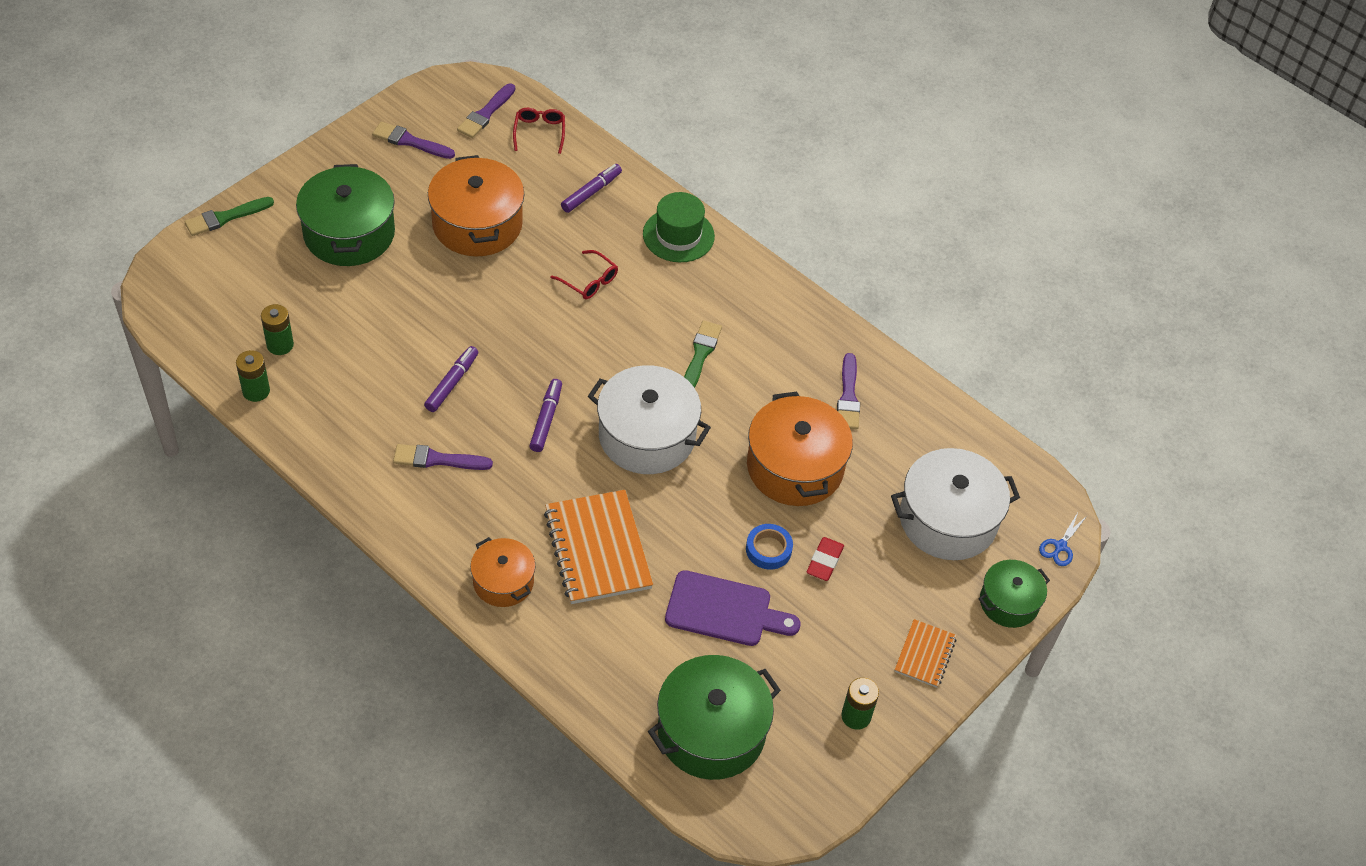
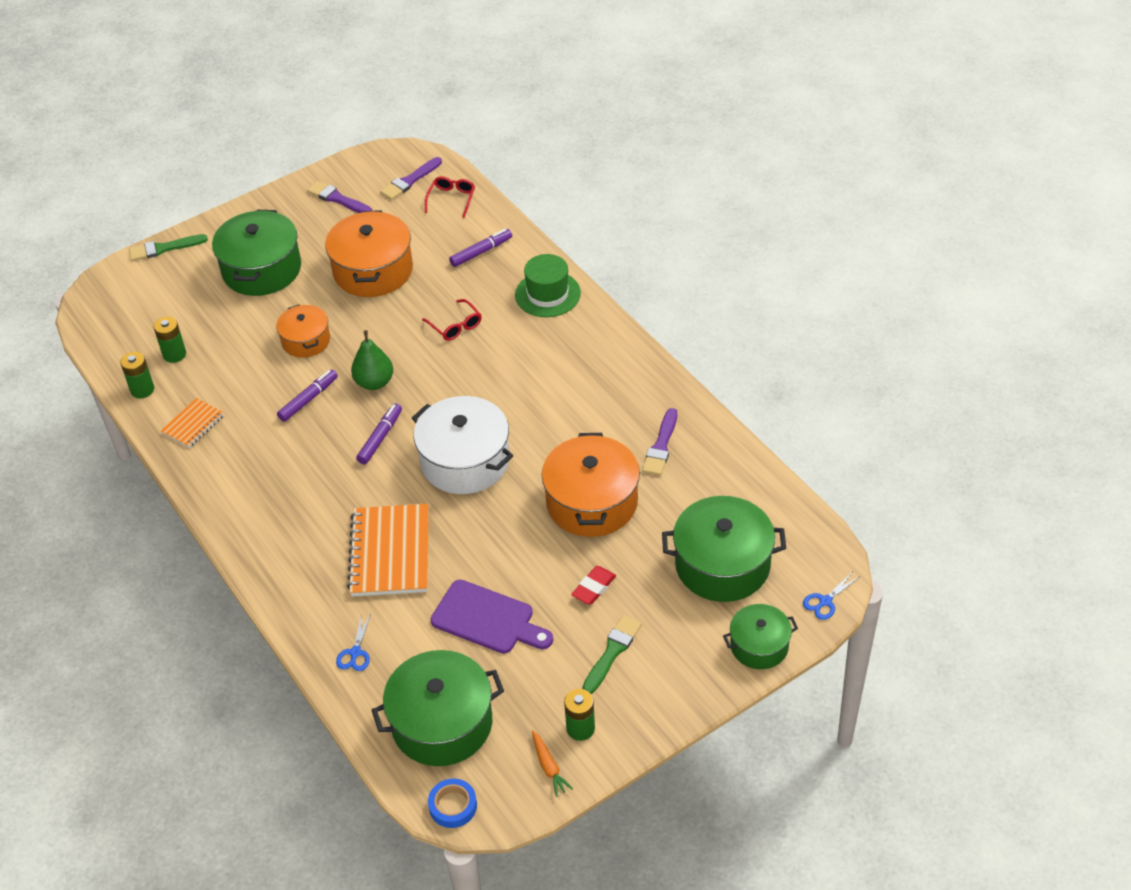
camera: 20 degrees right, 5 degrees down
purple brush [393,444,493,470] -> none
orange pot [470,537,536,607] -> orange pot moved to [276,304,330,358]
green brush [684,321,722,388] -> green brush moved to [583,615,642,694]
blue tape [746,524,793,570] -> blue tape moved to [428,778,477,828]
white pot [891,448,1020,560] -> green pot [662,496,786,602]
orange notebook [894,619,957,688] -> orange notebook moved to [161,398,224,448]
none -> blue scissors [336,614,371,671]
none -> green pear [351,330,393,390]
none -> orange carrot [532,730,573,797]

